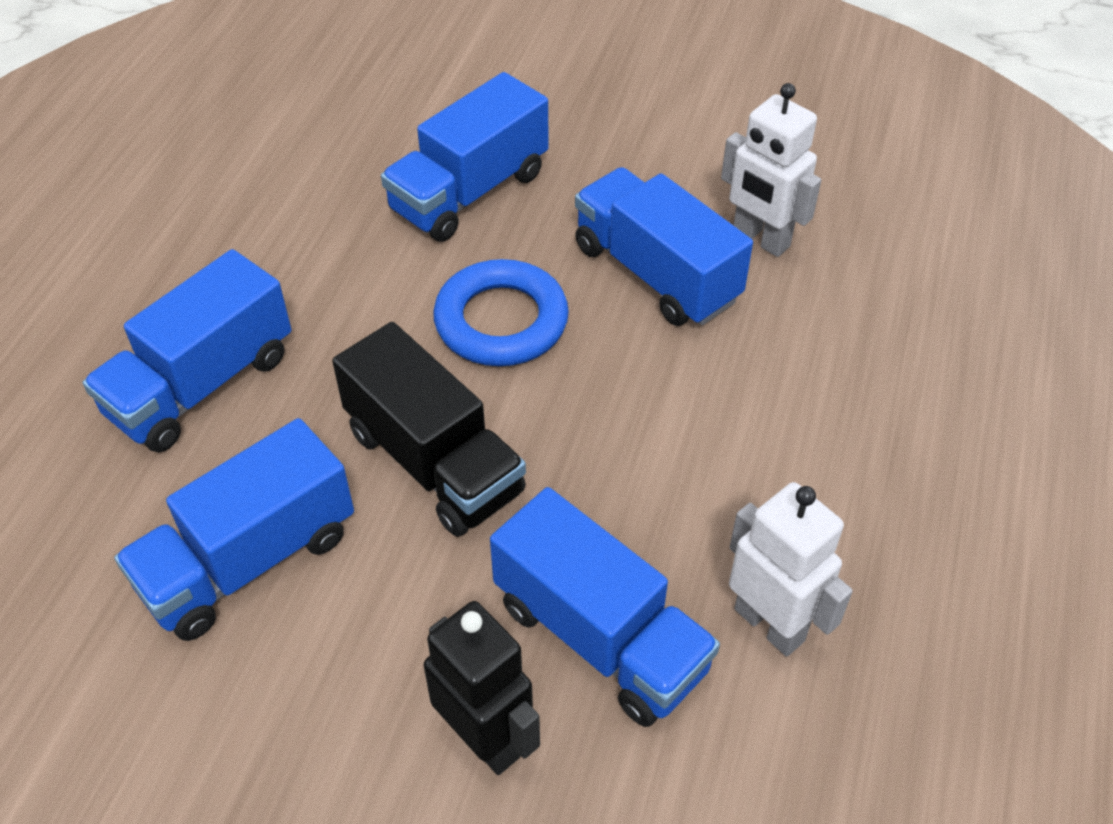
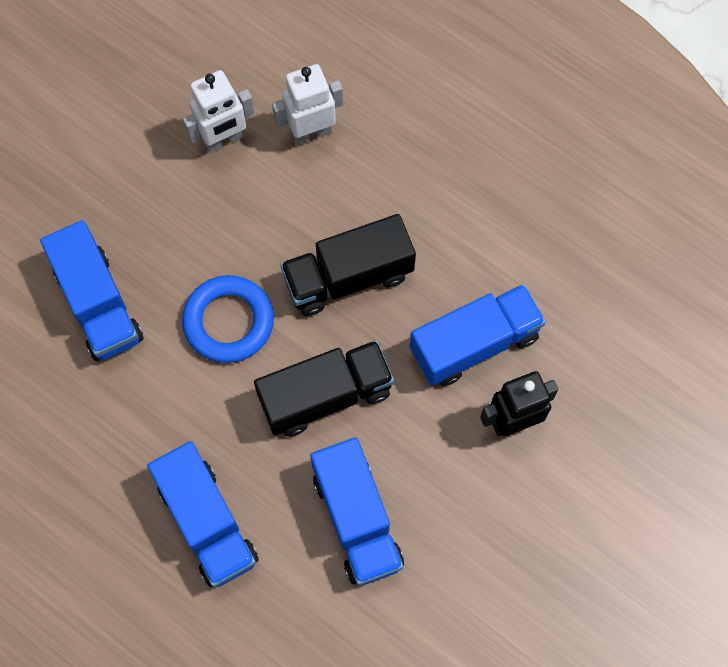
camera: 70 degrees left, 20 degrees up
blue truck [575,167,753,326] -> none
white robot [729,482,853,657] -> white robot moved to [272,64,343,145]
none -> black truck [280,214,416,316]

